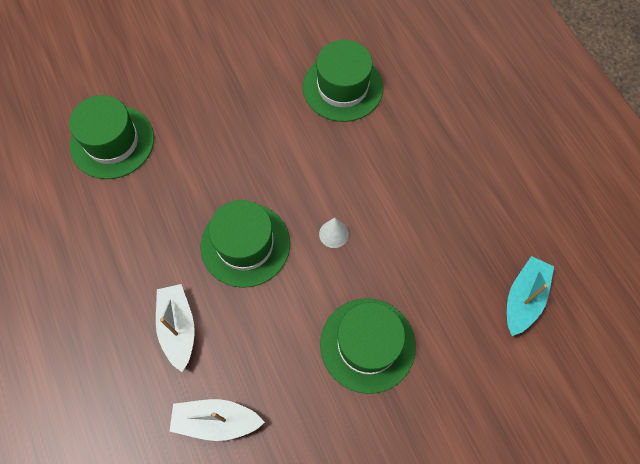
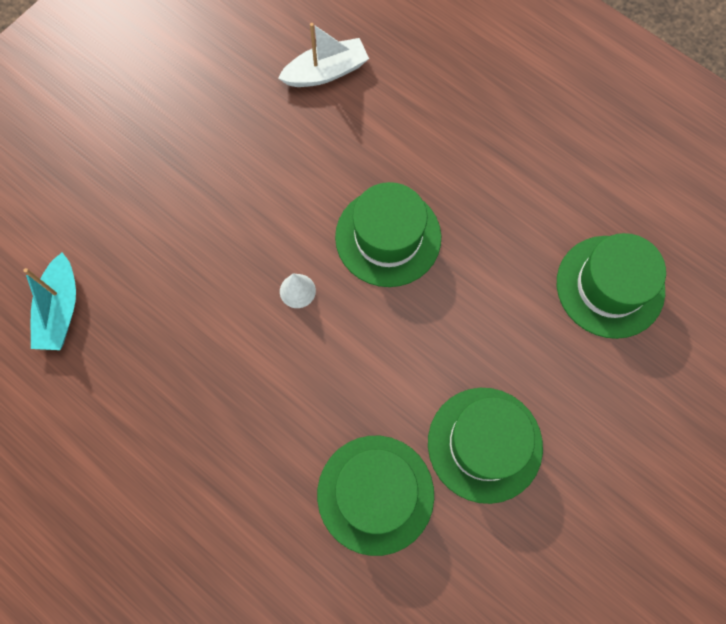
camera: 155 degrees right, 5 degrees up
white boat [156,284,195,372] -> none
green hat [320,298,416,394] -> green hat moved to [428,388,543,504]

